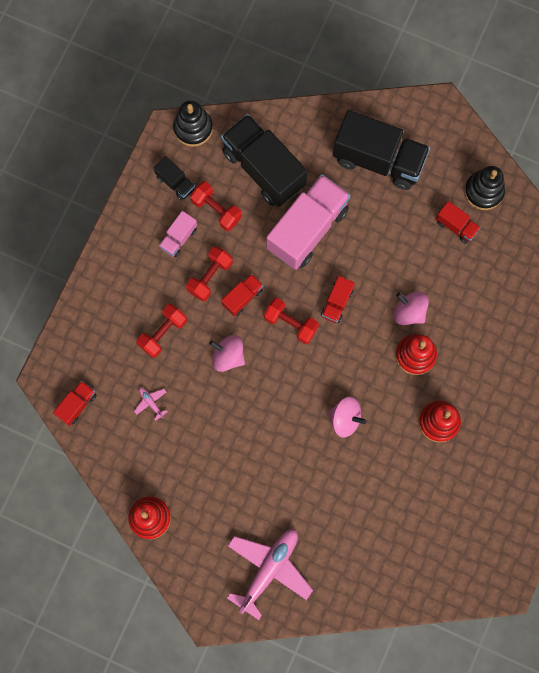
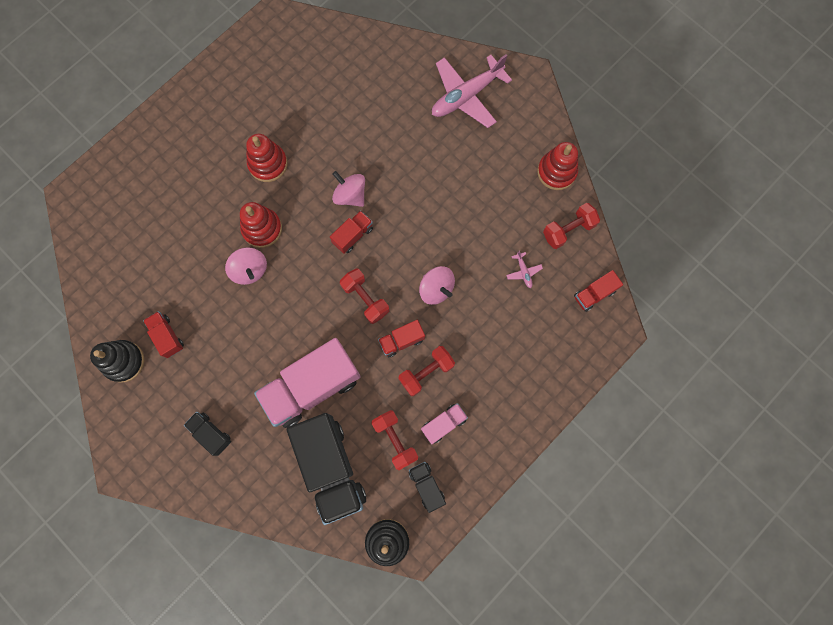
camera: 160 degrees left, 0 degrees up
red dumbbell [137,304,187,358] -> red dumbbell moved to [543,203,600,249]
red truck [321,276,355,323] -> red truck moved to [330,211,373,254]
black truck [333,110,430,190] -> black truck [184,412,231,456], size x0.47

